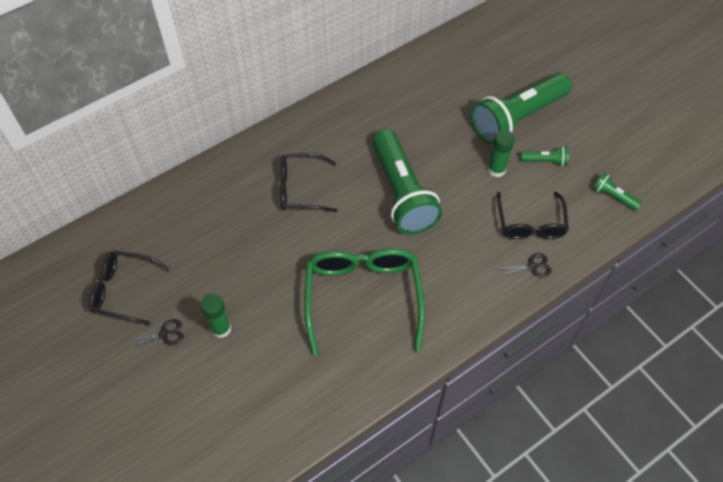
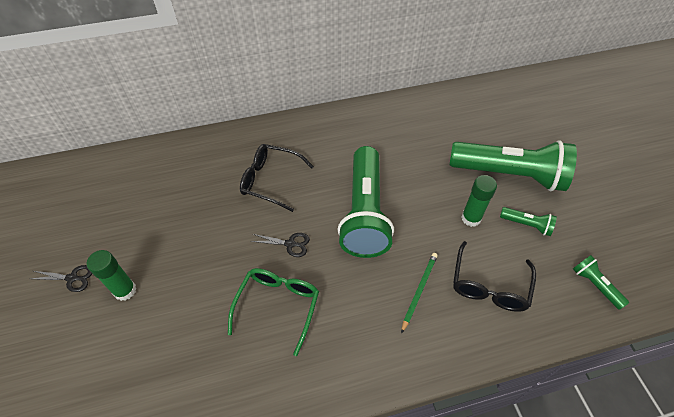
camera: 20 degrees right, 5 degrees down
black glasses [89,251,169,325] -> none
green glasses [304,248,425,356] -> green glasses [228,268,319,356], size x0.62
green flashlight [471,73,572,144] -> green flashlight turned 150 degrees counterclockwise [450,140,577,191]
black scissors [497,253,552,277] -> black scissors moved to [251,233,310,257]
none -> green pencil [401,253,438,333]

